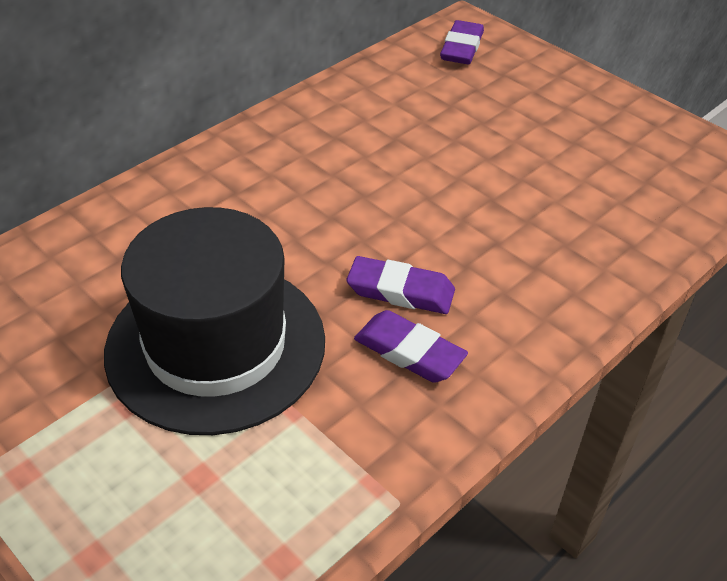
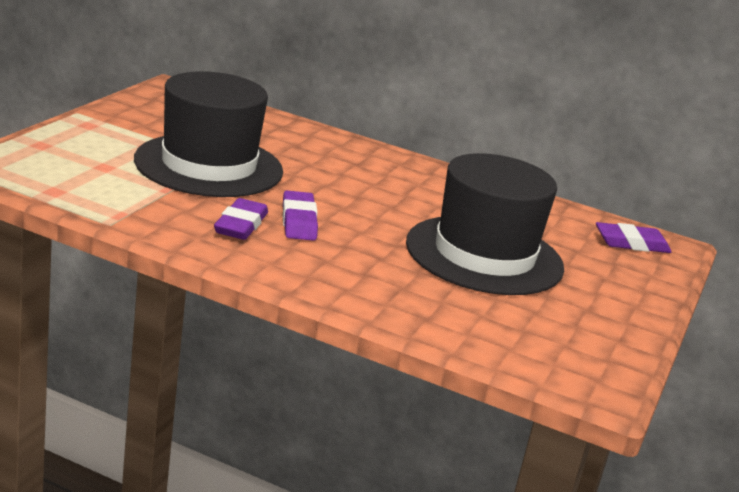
camera: 65 degrees right, 20 degrees down
none -> black hat [406,153,564,295]

